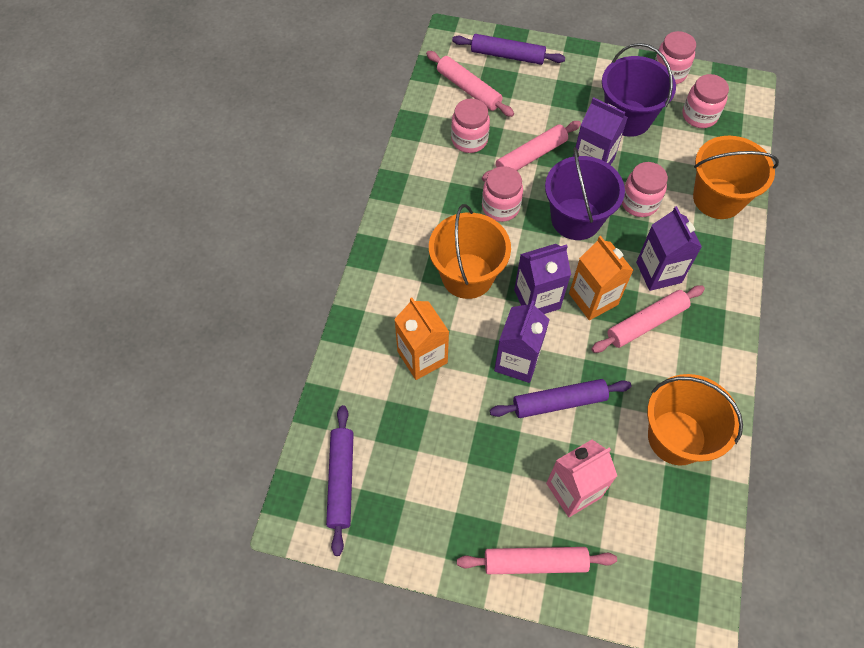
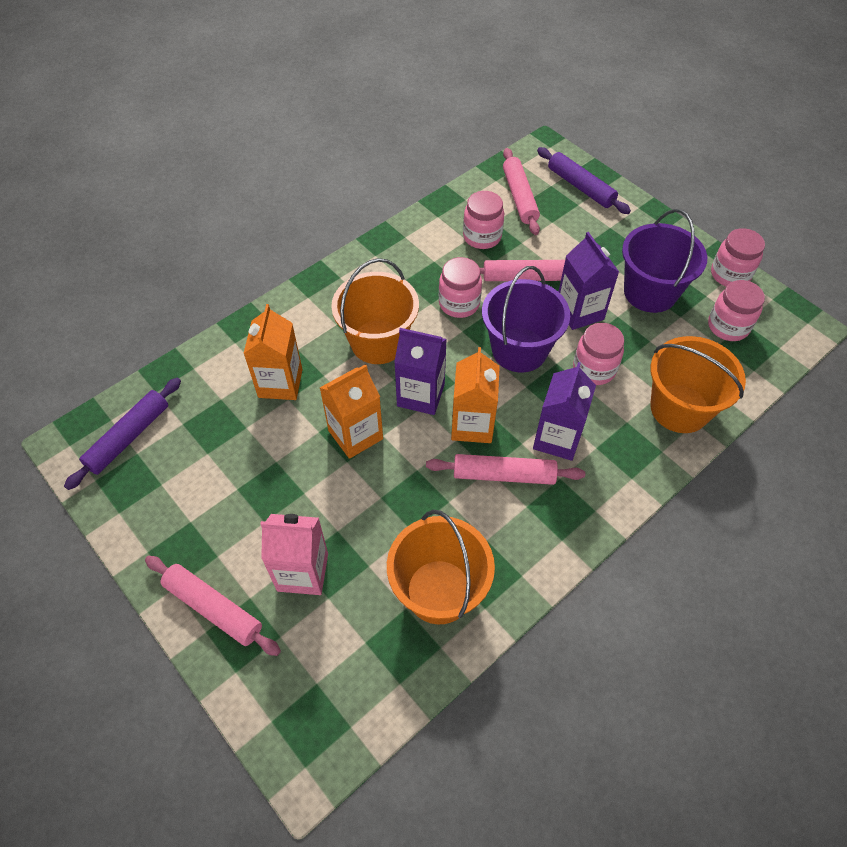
camera: 35 degrees right, 5 degrees down
purple rolling pin [490,379,631,418] -> none
purple carton [494,300,550,383] -> orange carton [320,364,383,459]

